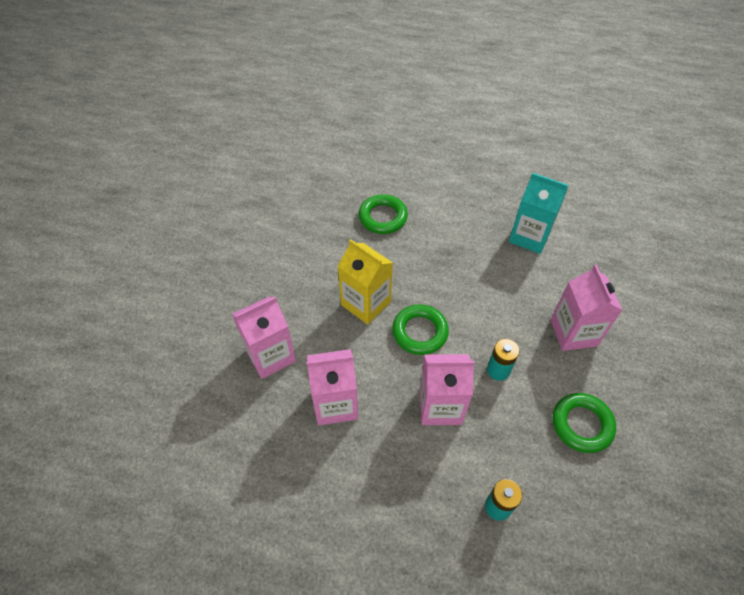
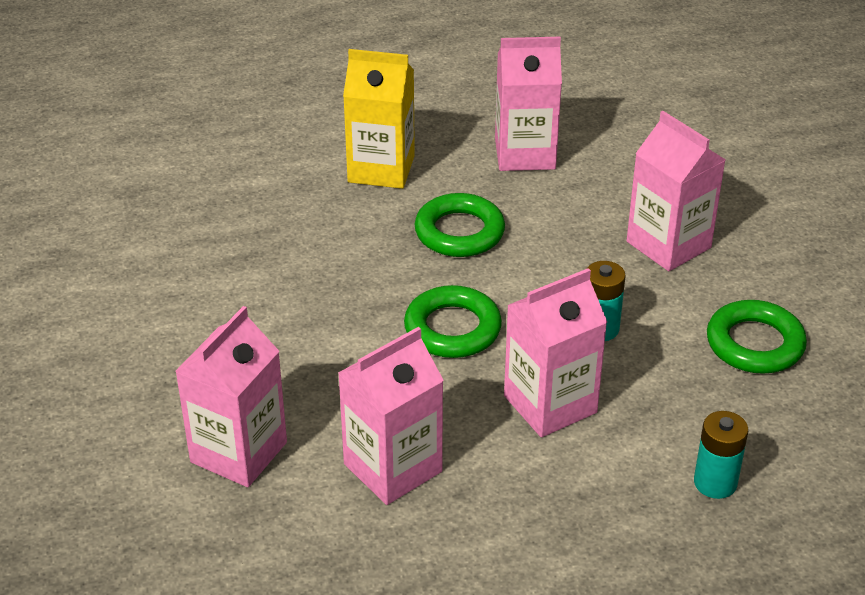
camera: 30 degrees left, 15 degrees down
yellow carton [337,239,393,325] -> yellow carton moved to [343,49,415,189]
green ring [359,194,408,234] -> green ring moved to [414,193,505,257]
turquoise carton [509,173,569,254] -> pink carton [495,37,562,171]

